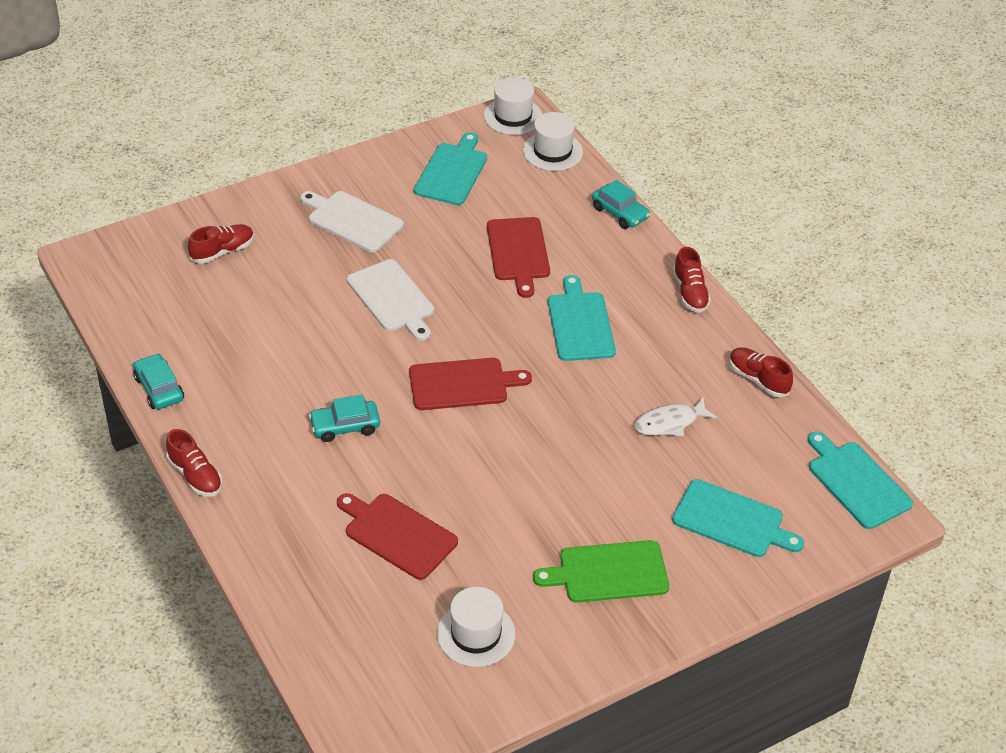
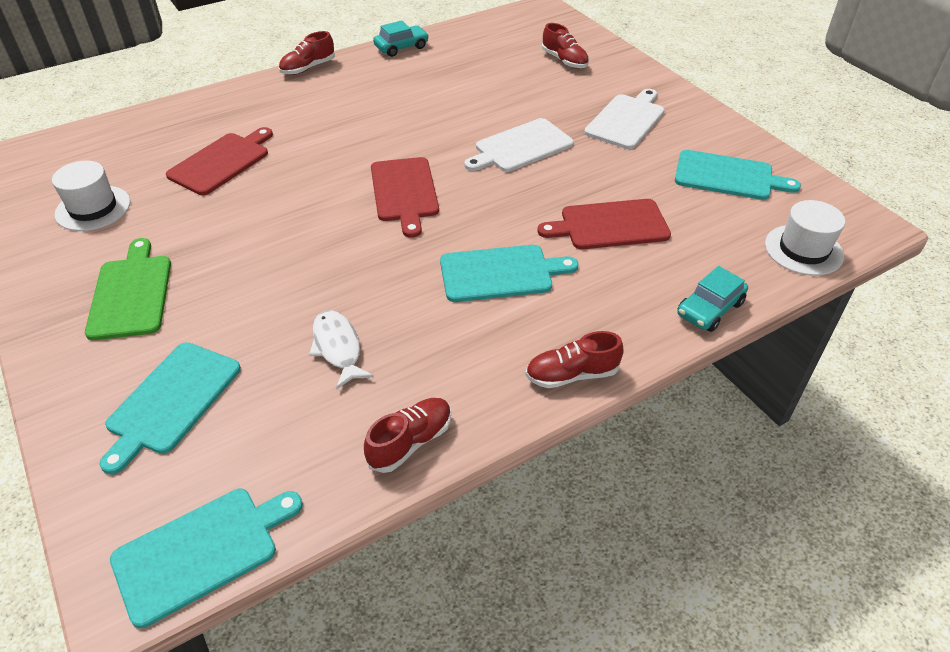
camera: 90 degrees right, 0 degrees up
turquoise car [309,395,380,442] -> none
white hat [484,78,542,135] -> none

